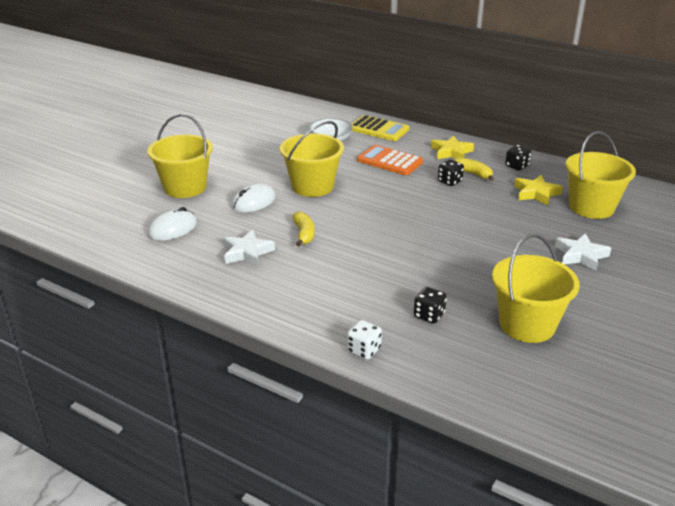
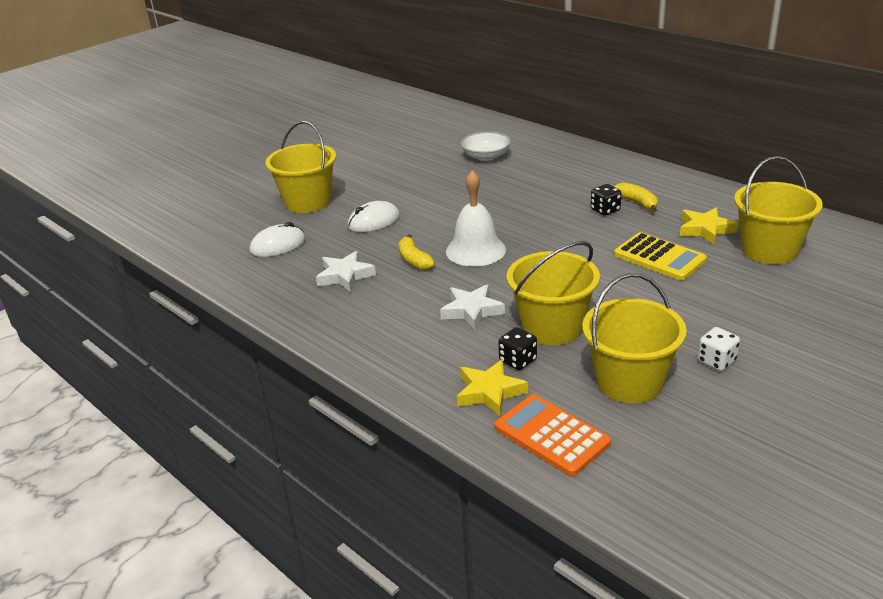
camera: 15 degrees right, 0 degrees up
yellow bucket [280,121,344,197] -> yellow bucket moved to [507,241,600,345]
yellow banana [292,211,314,246] -> yellow banana turned 150 degrees clockwise [399,234,435,270]
white dice [347,320,382,360] -> white dice moved to [698,327,740,371]
yellow calculator [352,115,410,141] -> yellow calculator moved to [614,232,707,280]
orange calculator [357,145,423,175] -> orange calculator moved to [494,394,611,476]
yellow star [431,135,474,159] -> yellow star moved to [457,359,528,416]
black dice [505,145,531,171] -> none
white star [555,233,611,271] -> white star moved to [440,285,505,330]
none -> white bell [446,170,506,266]

